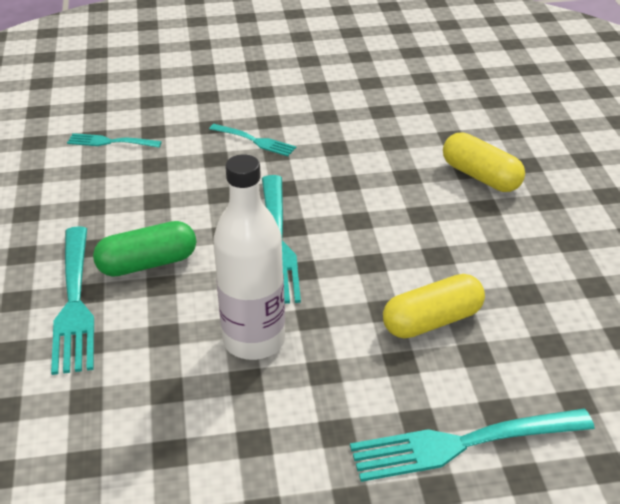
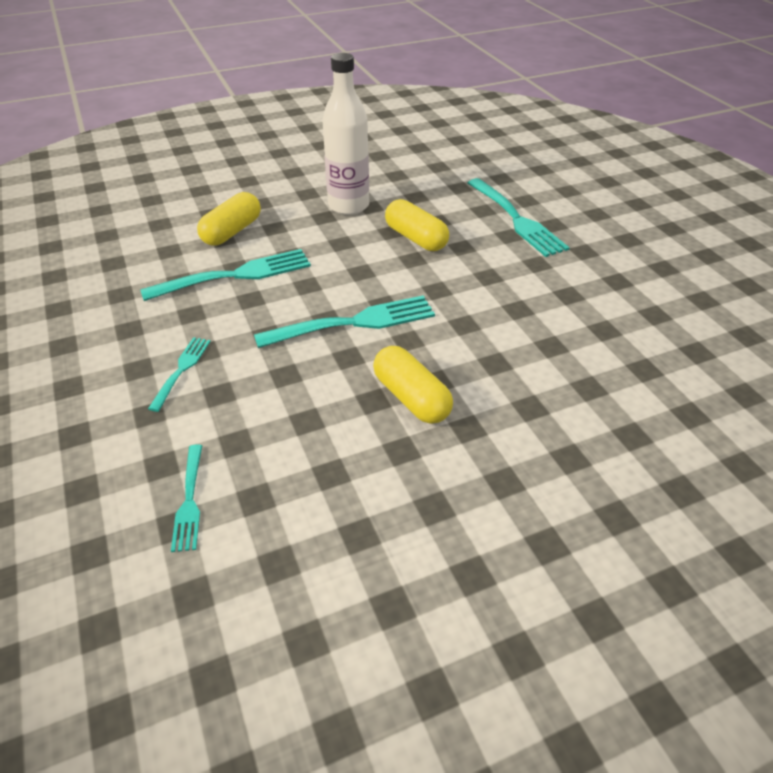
camera: 105 degrees left, 5 degrees up
turquoise fork [51,226,94,375] -> turquoise fork moved to [140,249,311,301]
green capsule [93,221,196,277] -> yellow capsule [373,346,453,424]
white bottle [213,154,285,360] -> white bottle moved to [322,53,369,215]

